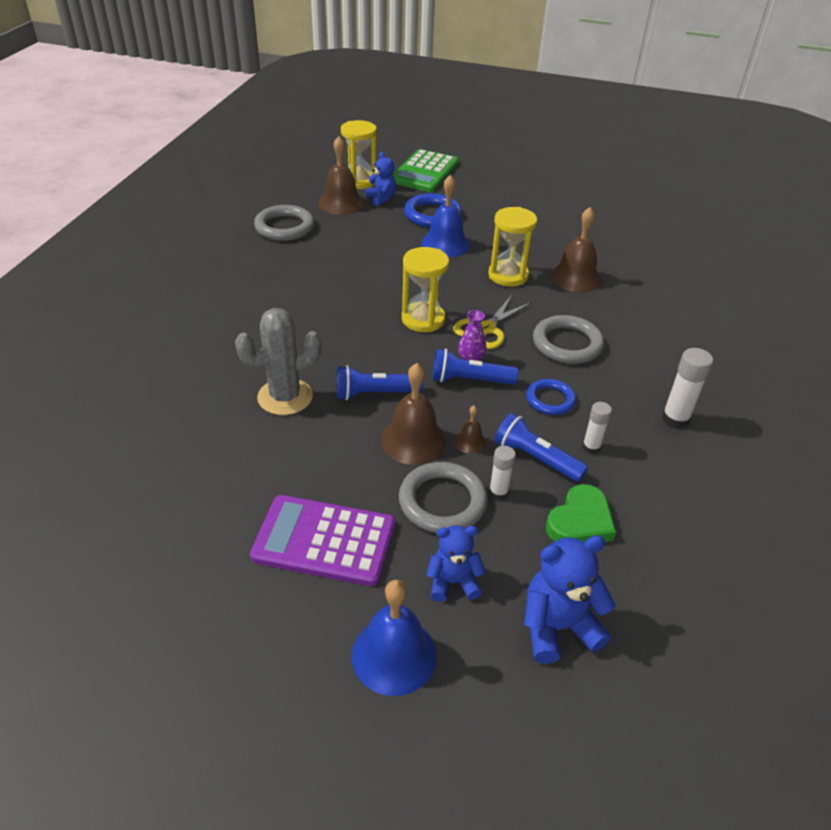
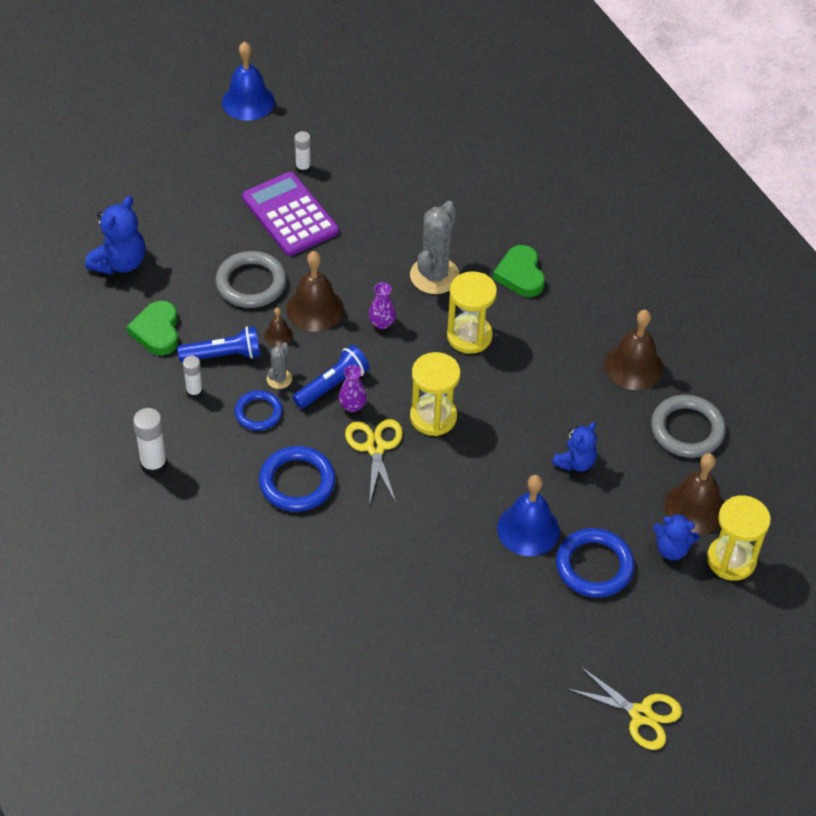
camera: 135 degrees right, 10 degrees up
purple calculator [250,495,395,586] -> purple calculator turned 90 degrees counterclockwise [242,172,339,256]
blue flashlight [336,365,424,400] -> purple vase [368,282,396,329]
blue bell [352,580,437,696] -> blue bell moved to [222,42,275,121]
green calculator [392,149,459,192] -> none
blue teddy bear [426,525,486,602] -> blue teddy bear moved to [552,422,597,471]
yellow hourglass [488,207,537,287] -> yellow hourglass moved to [447,271,497,354]
white glue stick [489,446,516,500] -> white glue stick moved to [294,131,311,174]
grey ring [533,315,604,364] -> blue ring [259,446,336,512]
brown bell [550,207,601,292] -> brown bell moved to [605,310,663,390]
none -> grey cactus [267,342,292,389]
none -> green heart [493,245,545,297]
none -> yellow scissors [568,666,682,750]

